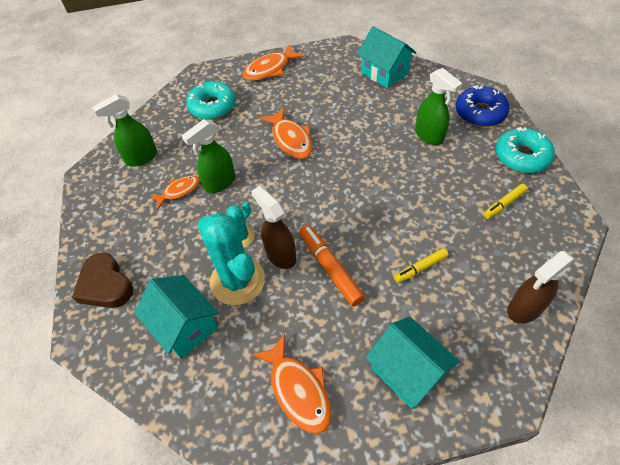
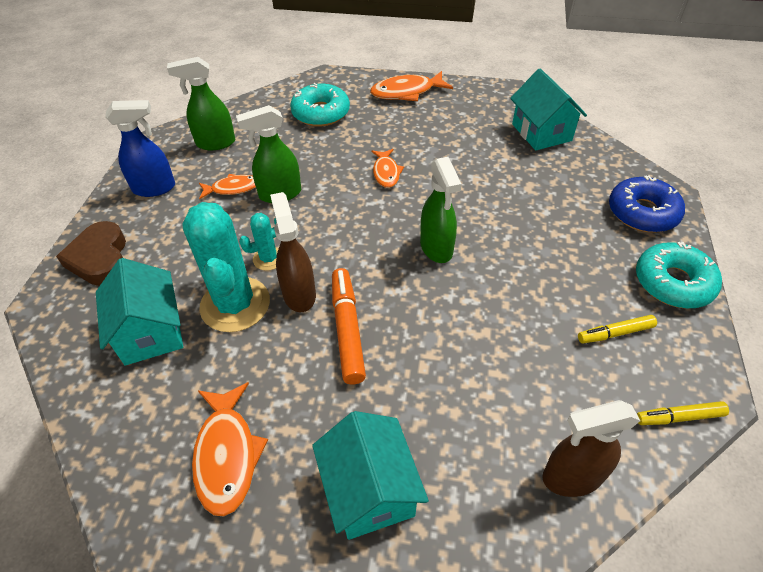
camera: 20 degrees right, 5 degrees down
orange fish [260,107,313,159] -> orange fish [371,149,404,188], size x0.63
yellow marker [394,248,449,283] -> yellow marker moved to [637,401,729,425]
green spray bottle [415,68,462,145] -> green spray bottle moved to [420,157,461,263]
none -> blue spray bottle [105,100,175,197]

